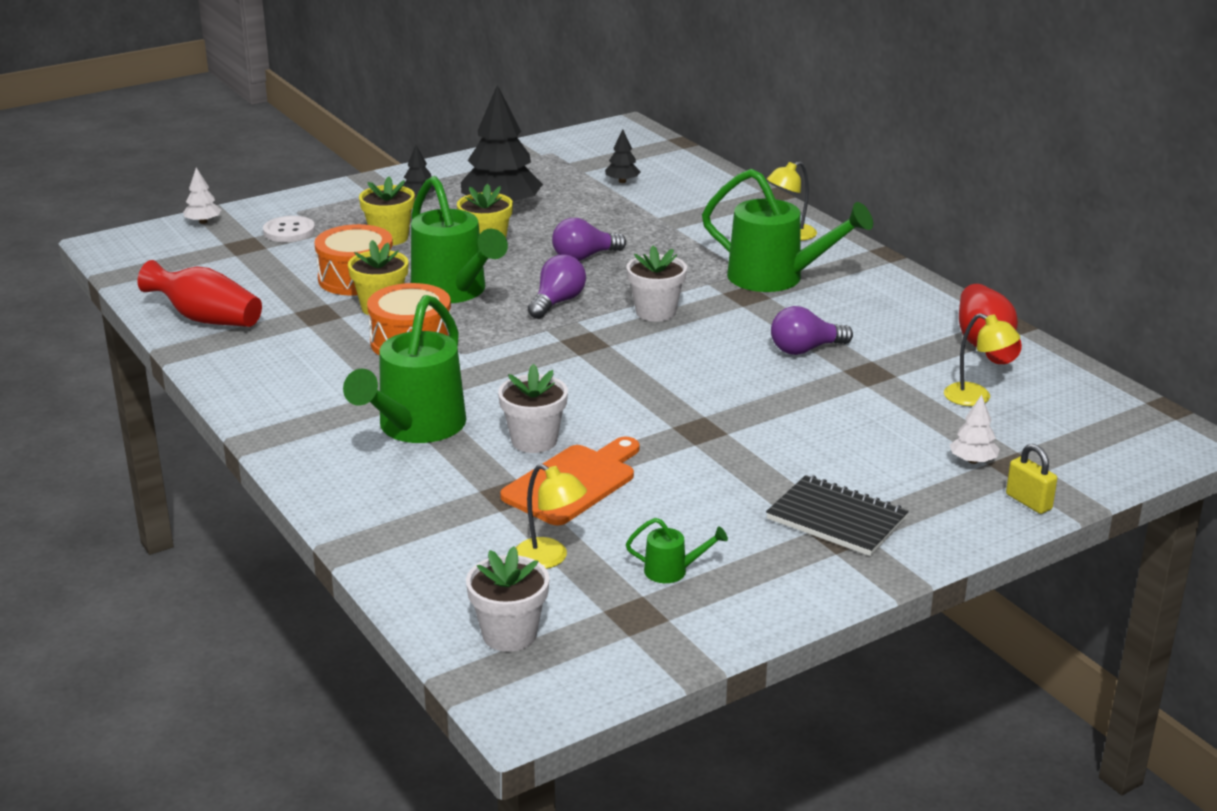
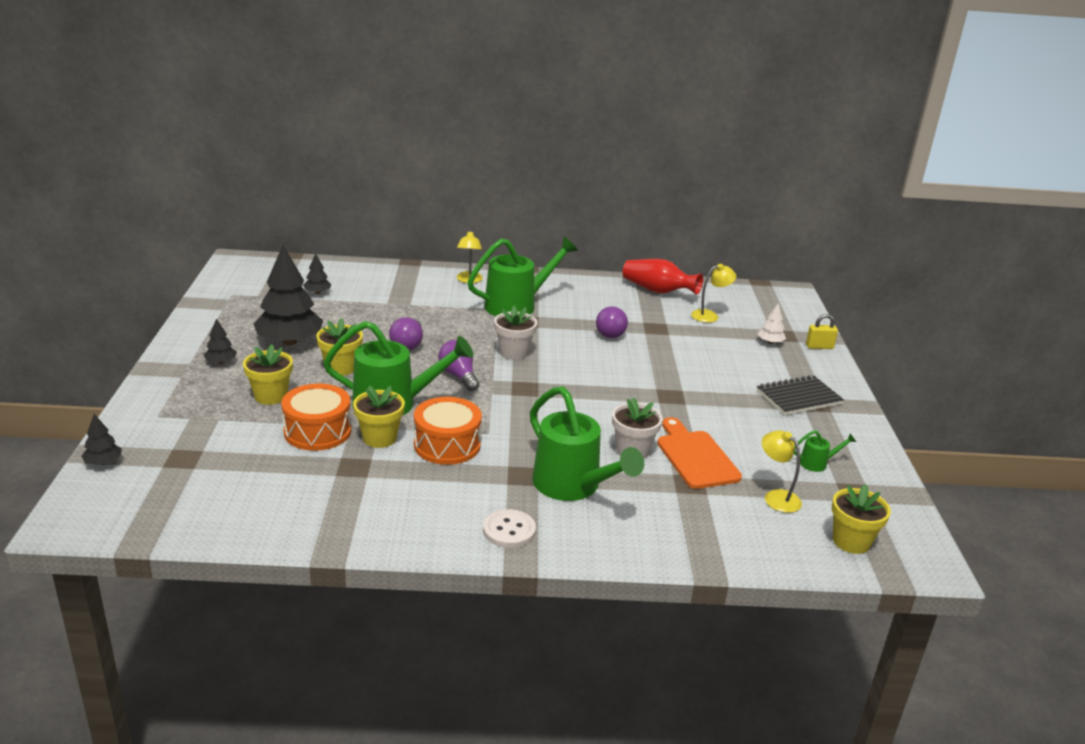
camera: 60 degrees left, 0 degrees up
red vase [137,260,262,327] -> none
white tree [183,168,221,224] -> black tree [81,414,122,465]
white button [263,216,315,242] -> white button moved to [483,509,536,548]
white flower pot [466,546,549,652] -> yellow flower pot [832,484,891,554]
yellow lamp [516,464,587,569] -> yellow lamp turned 105 degrees counterclockwise [762,430,802,513]
green watering can [626,518,728,583] -> green watering can turned 45 degrees clockwise [794,430,856,472]

